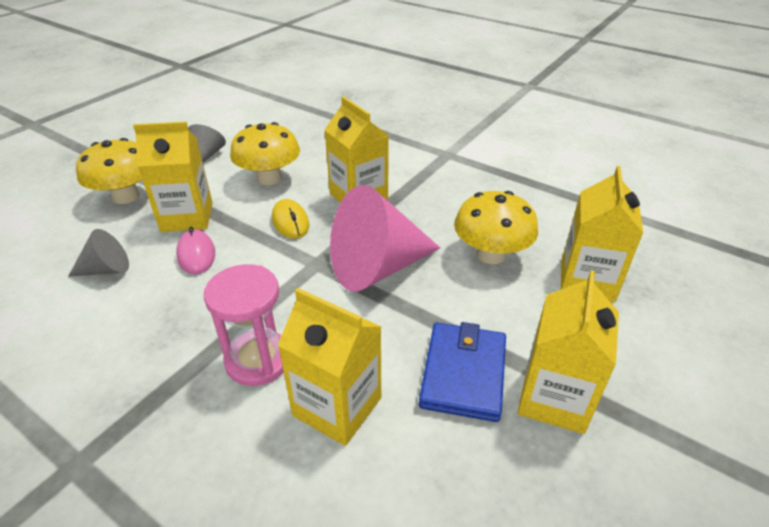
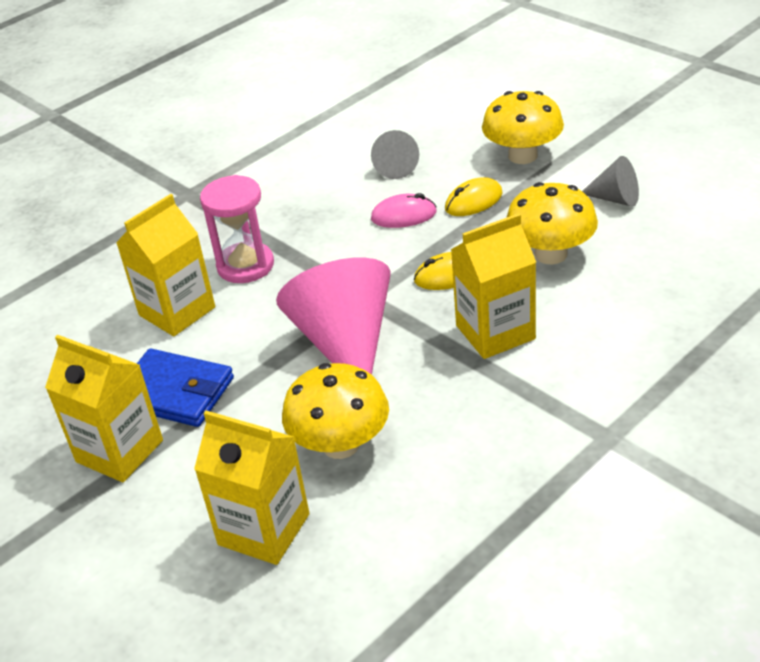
camera: 105 degrees right, 0 degrees up
yellow carton [133,121,213,232] -> yellow mouse [445,177,503,216]

